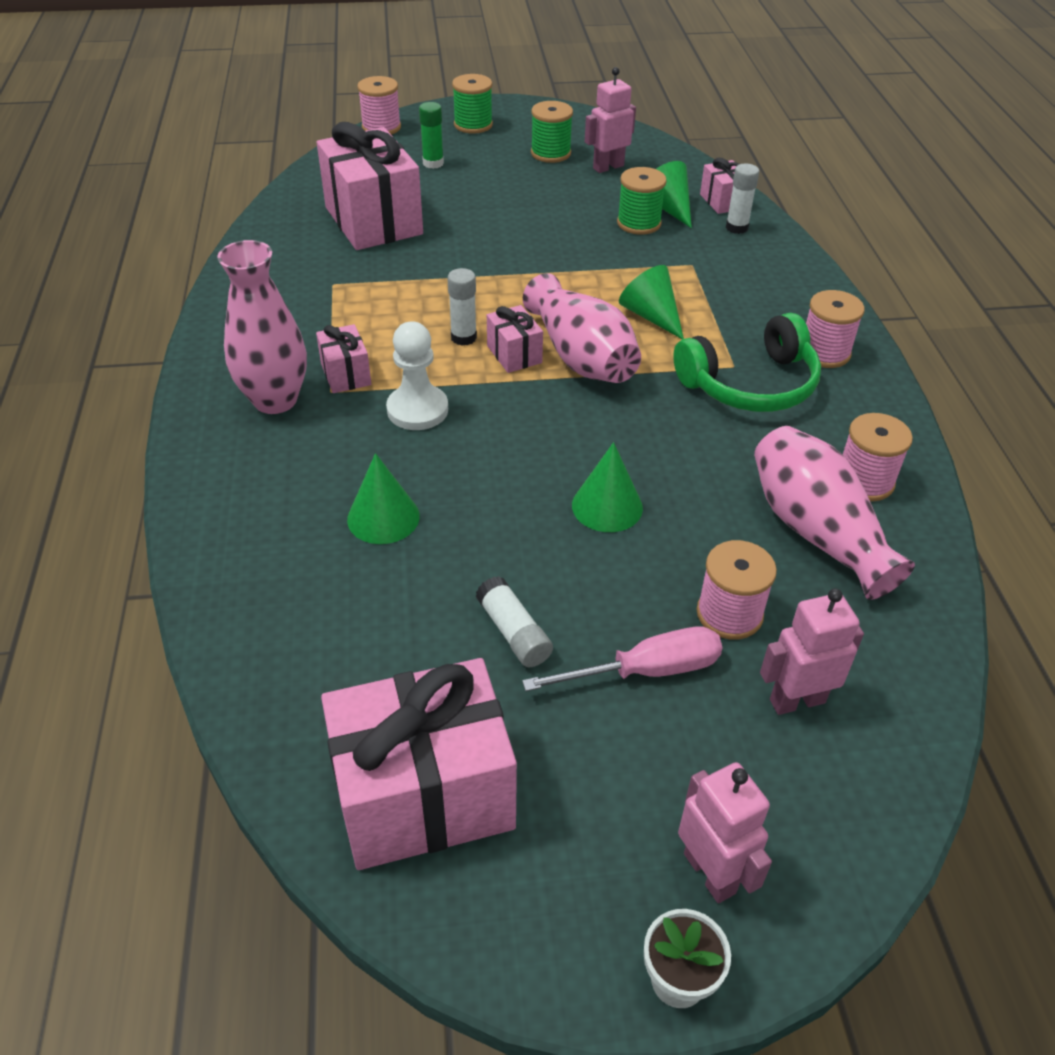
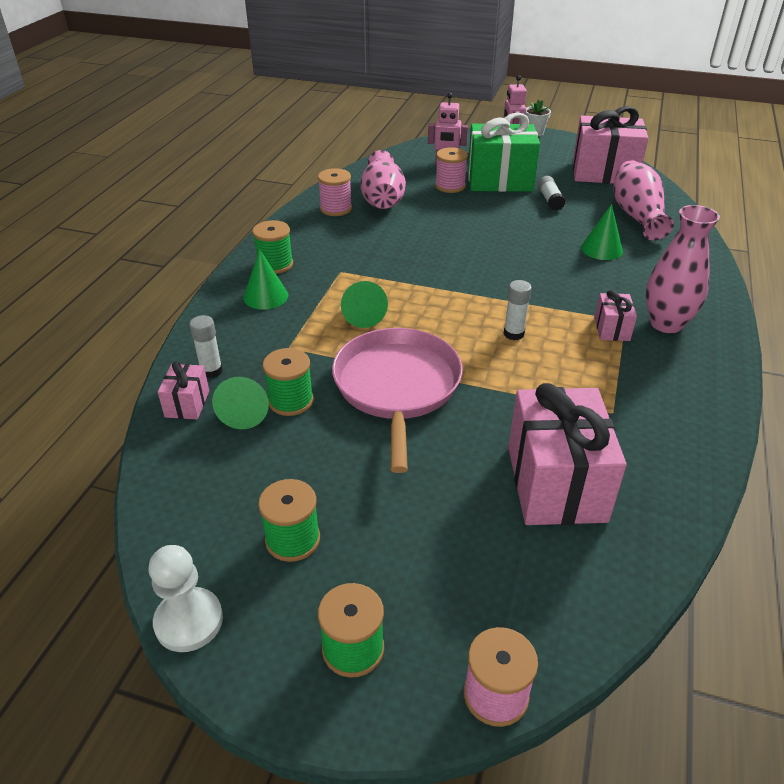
camera: 155 degrees left, 5 degrees down
white pawn [386,321,448,430] -> white pawn moved to [149,545,223,652]
green glue stick [419,102,444,169] -> none
pink gift [487,305,543,373] -> none
pink screwdriver [522,626,722,691] -> green gift [468,112,540,192]
pink vase [523,273,641,383] -> pink vase moved to [614,160,674,240]
green cone [572,442,643,532] -> green cone moved to [243,249,288,310]
pink robot [585,67,636,173] -> none
green headphones [673,313,821,412] -> none
pink spool [806,290,865,368] -> green spool [252,220,293,274]
none -> pink pan [332,328,463,473]

